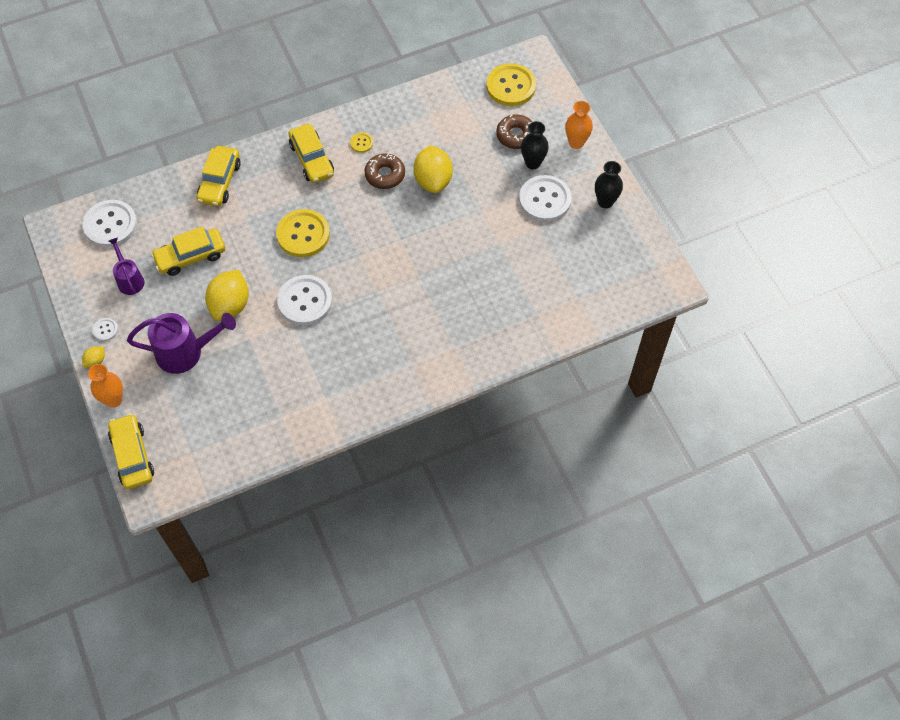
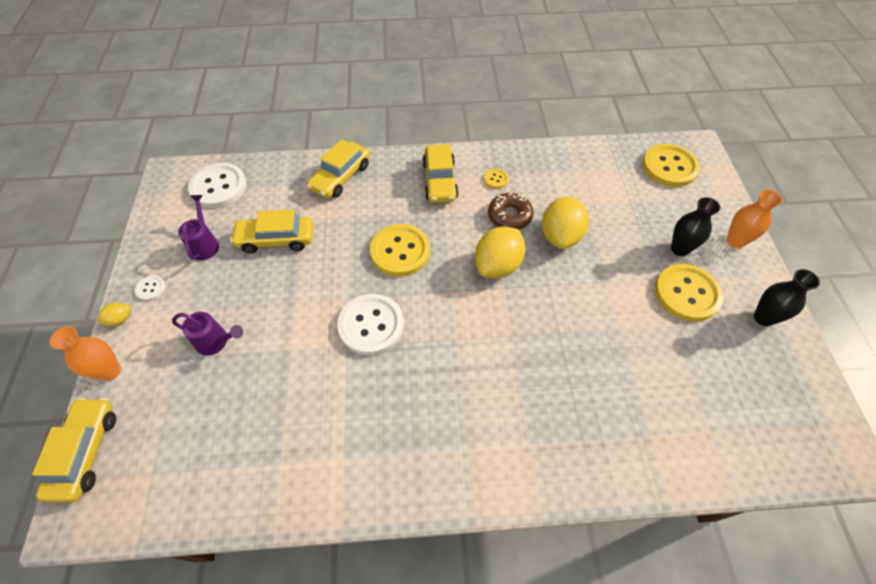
camera: 20 degrees right, 5 degrees down
purple watering can [127,313,236,374] -> purple watering can [172,312,243,356], size x0.60
yellow lemon [205,270,249,321] -> yellow lemon moved to [475,227,526,278]
brown donut [496,114,532,149] -> none
white button [519,175,572,222] -> yellow button [655,264,723,321]

